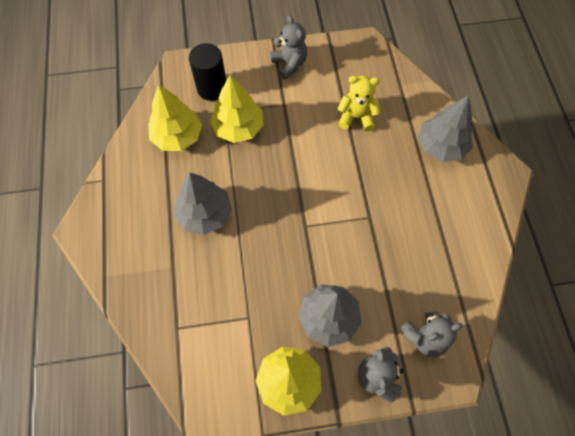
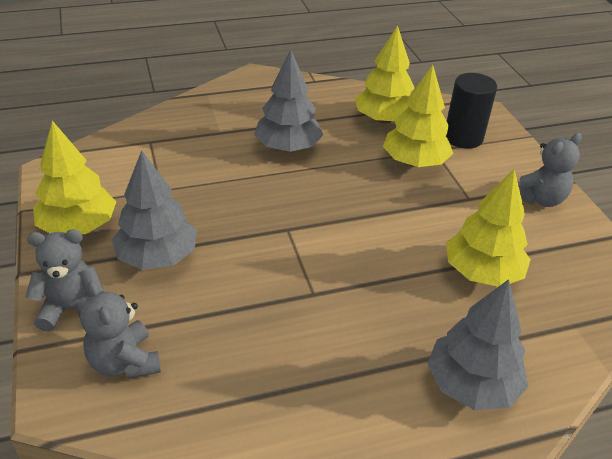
camera: 80 degrees right, 25 degrees down
yellow teddy bear [337,76,380,132] -> yellow tree [446,169,531,287]

